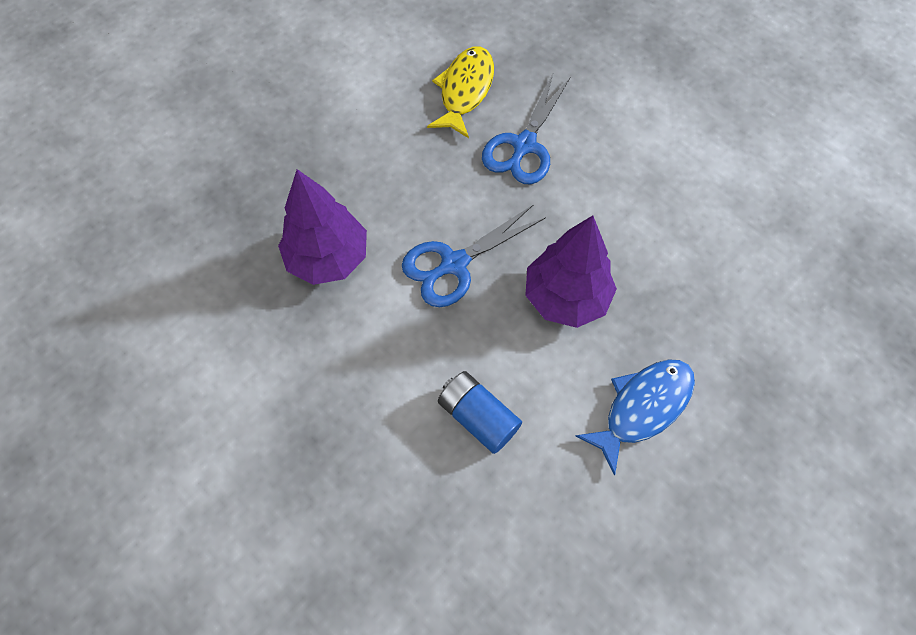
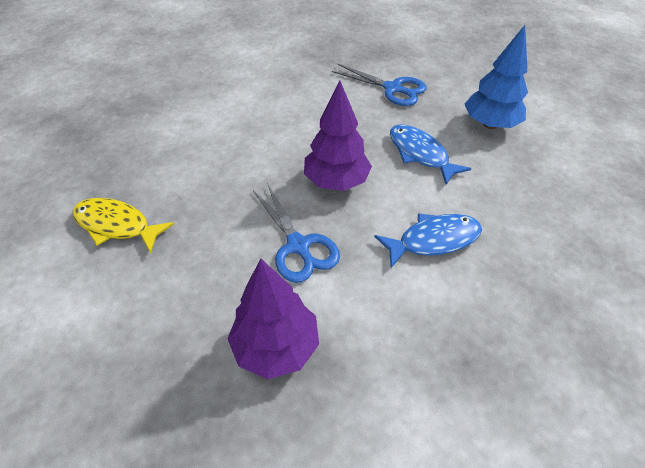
camera: 85 degrees left, 15 degrees down
blue battery [438,371,522,454] -> blue fish [375,213,482,268]
blue scissors [482,74,570,185] -> blue scissors moved to [332,64,427,106]
none -> blue tree [465,25,528,129]

